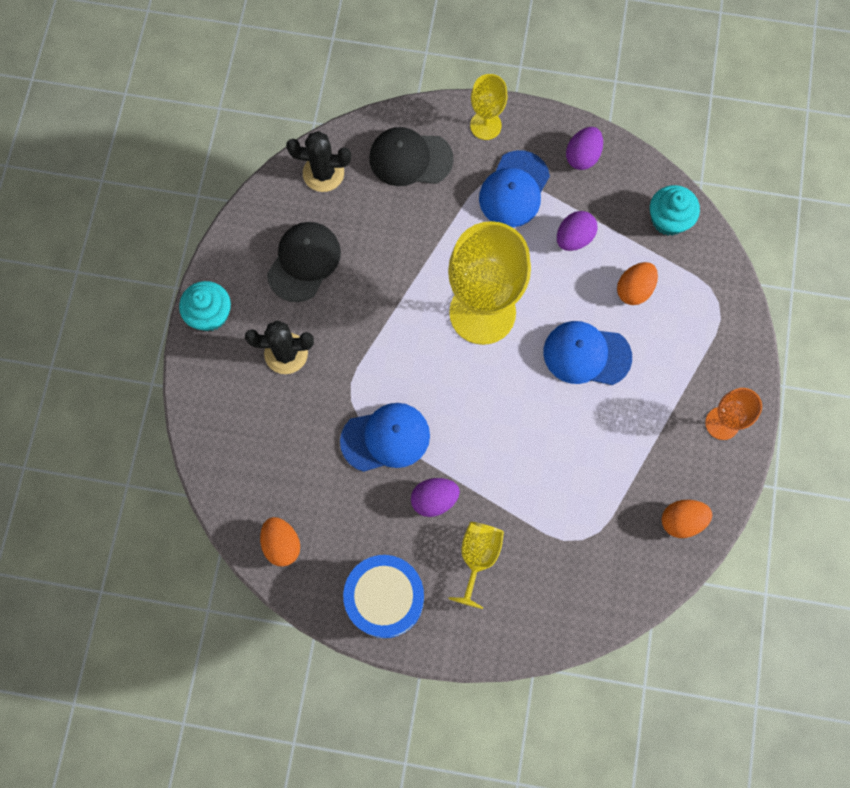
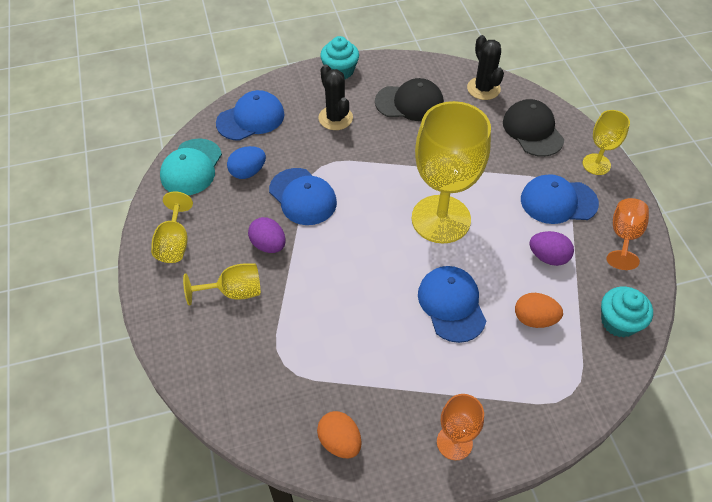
camera: 65 degrees right, 20 degrees down
orange egg [260,517,300,567] -> turquoise cap [160,138,222,195]
blue drum [343,555,424,638] -> yellow goblet [151,192,193,263]
purple egg [566,127,603,170] -> orange goblet [606,198,649,270]
none -> blue cap [216,90,284,141]
none -> blue egg [227,146,266,179]

